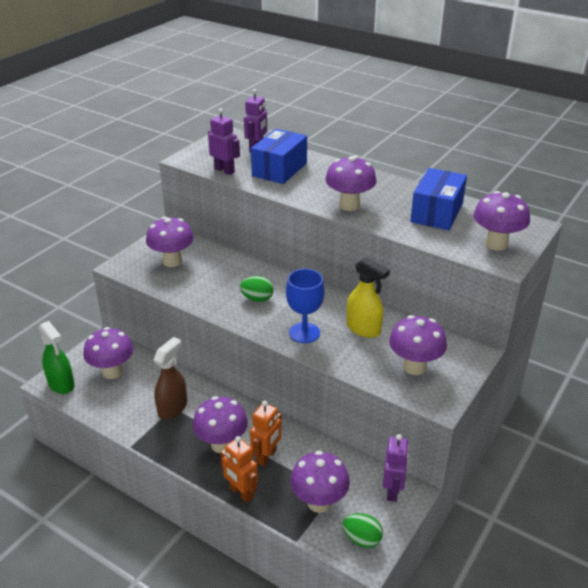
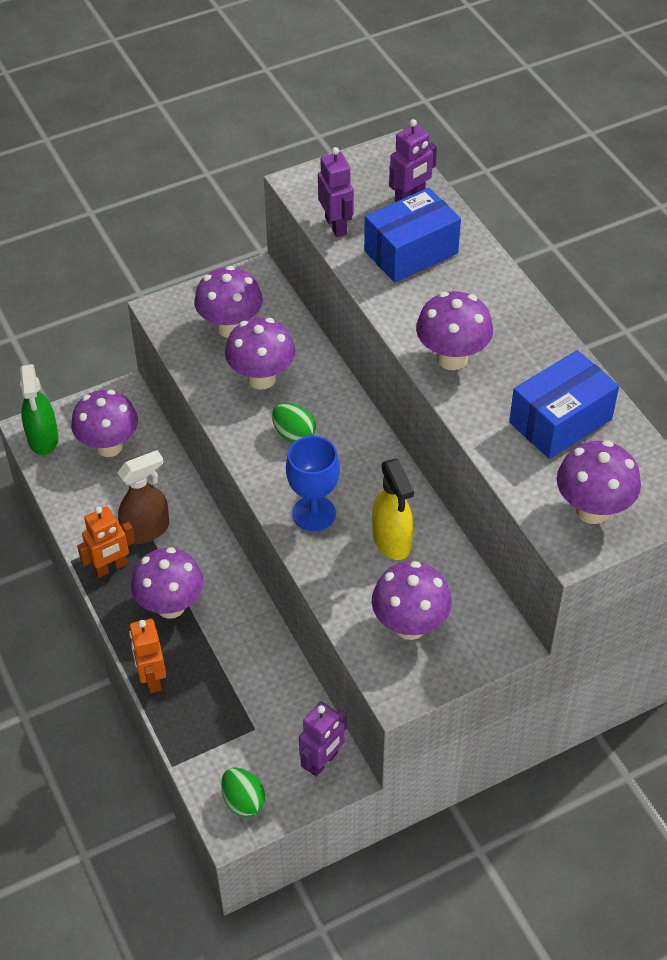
camera: 30 degrees right, 15 degrees up
orange robot [250,401,282,466] -> orange robot moved to [77,506,135,578]
purple mushroom [290,451,350,513] -> purple mushroom moved to [225,318,295,389]

